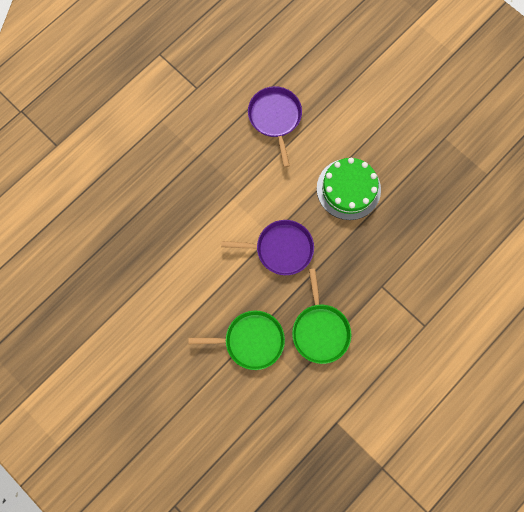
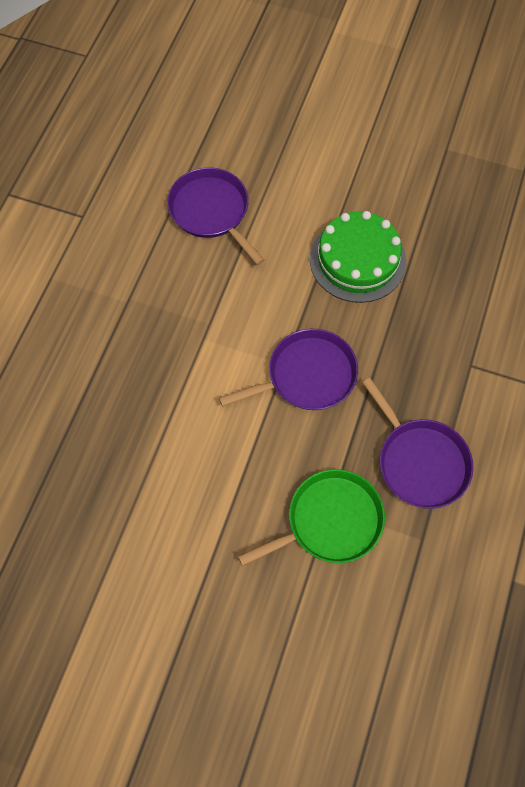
camera: 25 degrees left, 10 degrees down
green pan [292,268,351,364] -> purple pan [362,378,473,509]

